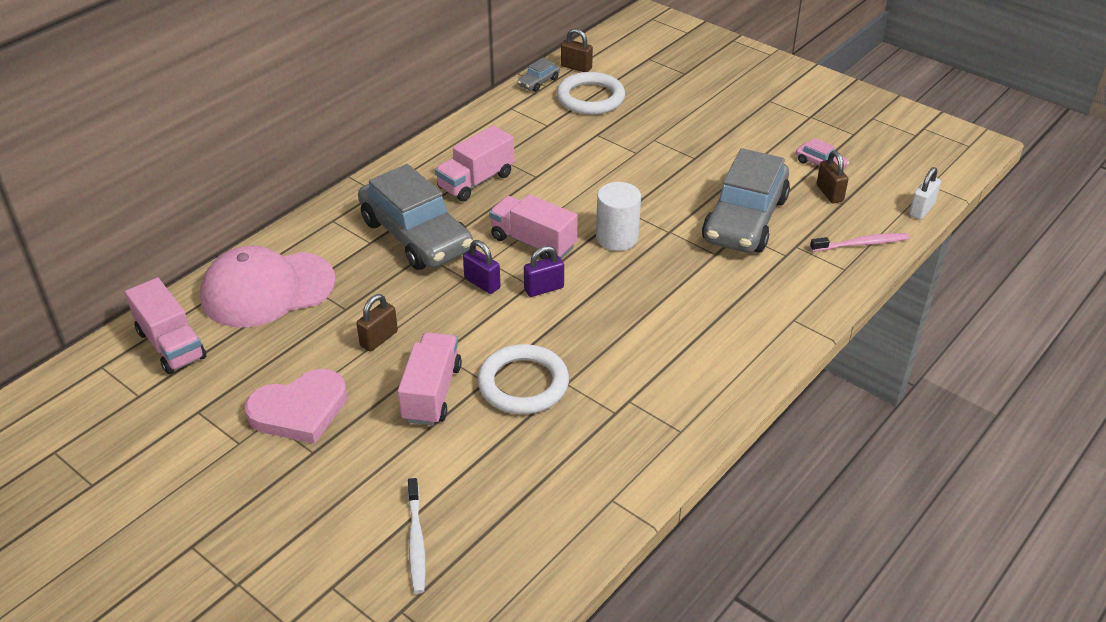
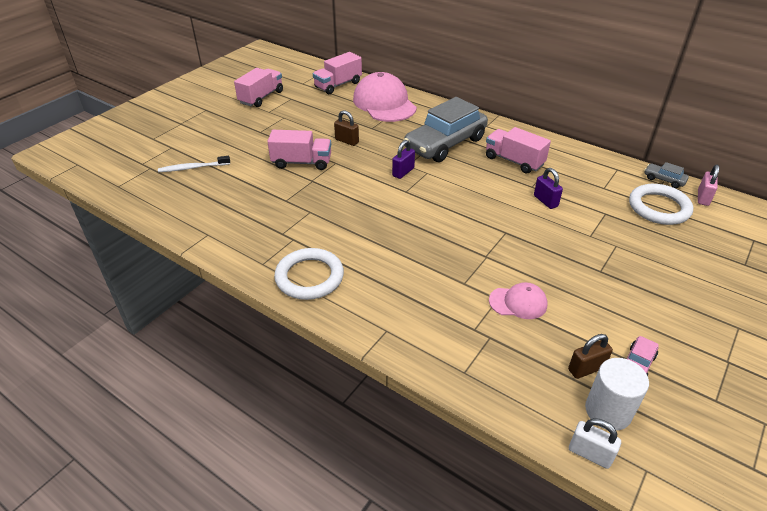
camera: 85 degrees right, 0 degrees up
pink heart [245,369,347,444] -> none
white ring [477,344,569,414] -> white ring moved to [274,248,344,300]
pink truck [489,194,578,260] -> pink truck moved to [234,68,283,107]
purple padlock [524,246,564,297] -> purple padlock moved to [534,168,563,209]
brown padlock [561,29,593,72] -> pink padlock [698,165,719,206]
white cylinder [596,182,641,251] -> white cylinder moved to [585,358,649,431]
grey car [702,148,790,253] -> pink cap [489,282,547,319]
pink toothbrush [810,233,909,252] -> none

